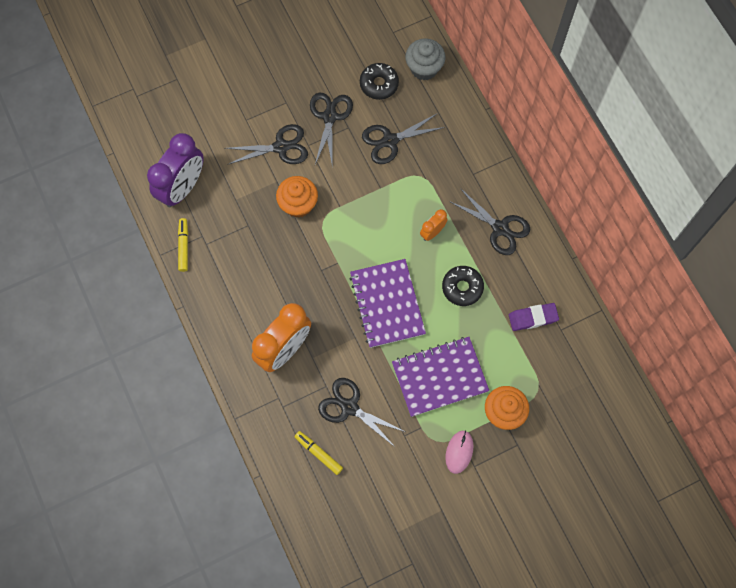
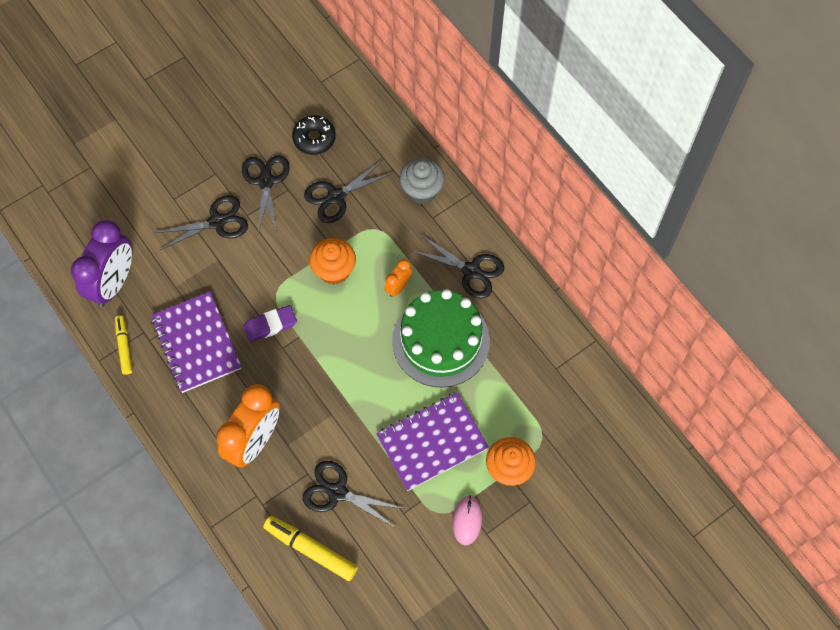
camera: 10 degrees left, 5 degrees down
orange cupcake [276,176,318,218] -> orange cupcake moved to [309,238,356,285]
yellow marker [295,431,343,475] -> yellow marker [263,516,358,581], size x1.57
purple notebook [350,259,426,348] -> purple notebook moved to [151,292,242,393]
grey cupcake [405,38,445,80] -> grey cupcake moved to [399,158,445,204]
black donut [442,266,484,306] -> green cake [392,289,490,388]
purple eraser [509,303,559,331] -> purple eraser moved to [244,305,297,342]

